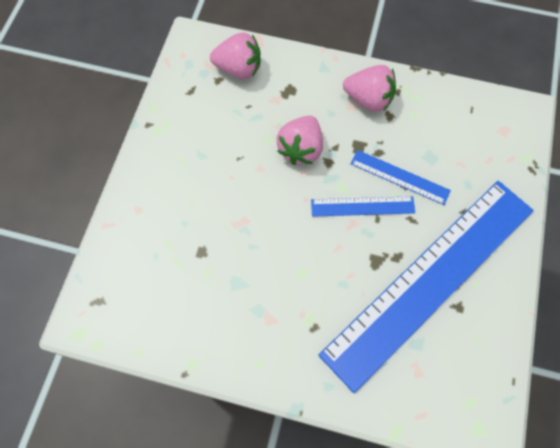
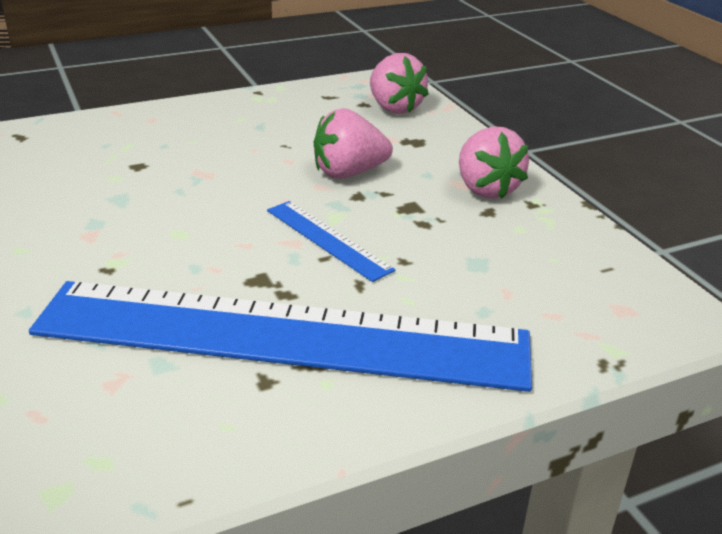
camera: 50 degrees right, 35 degrees down
blue ruler [351,150,451,205] -> none

